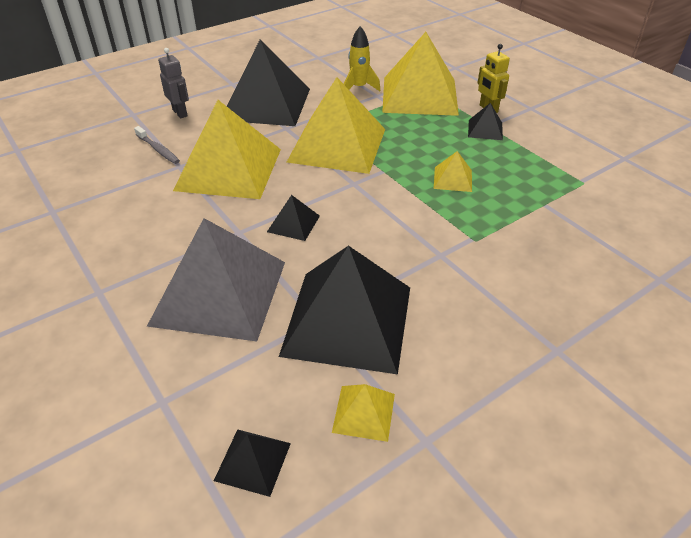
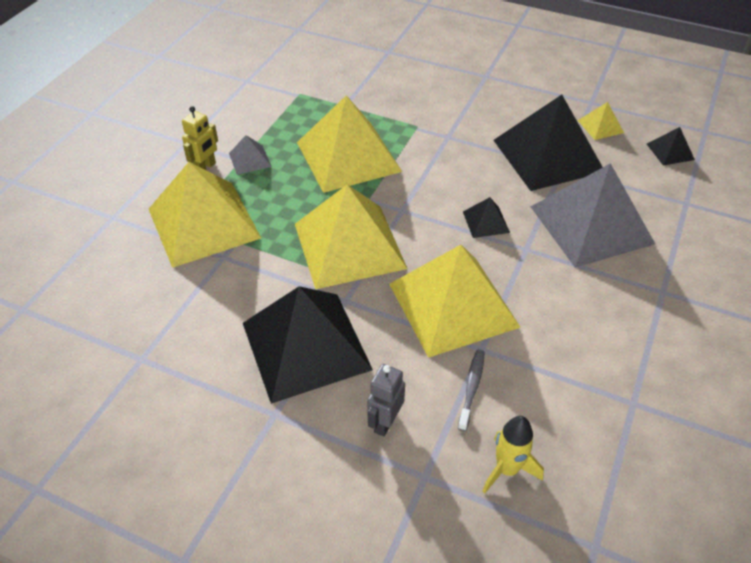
camera: 120 degrees left, 5 degrees up
yellow rocket [344,26,380,91] -> yellow rocket moved to [482,416,544,494]
yellow pyramid [434,151,472,192] -> yellow pyramid [297,95,402,193], size x2.35
black pyramid [468,103,503,140] -> grey pyramid [229,135,272,175]

